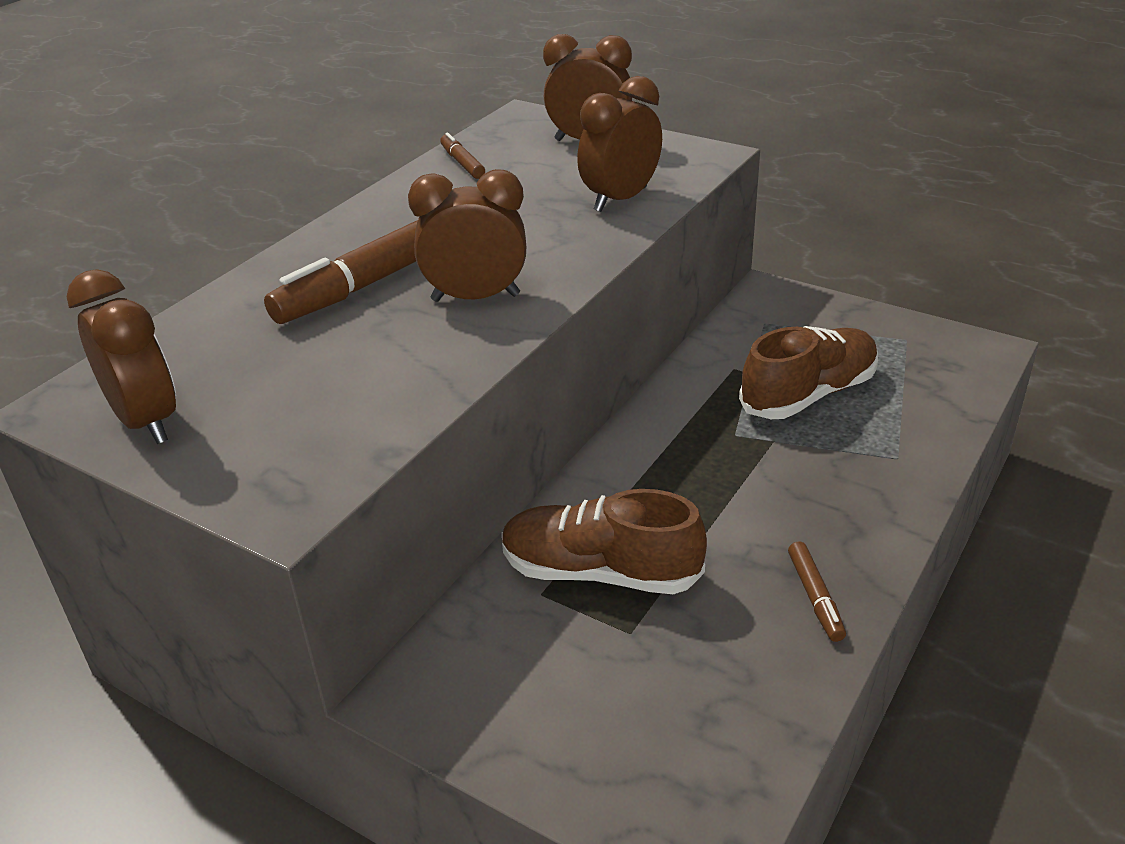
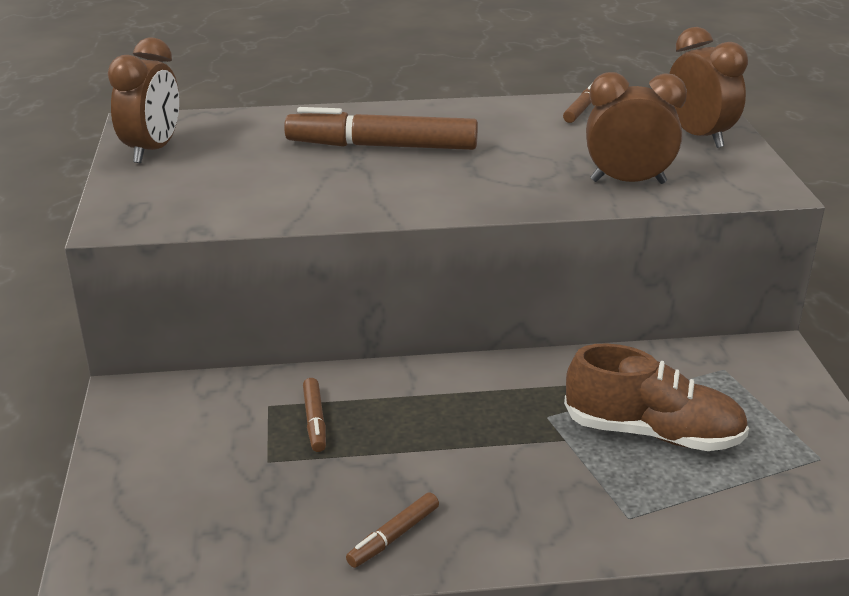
camera: 50 degrees right, 5 degrees down
brown clock [408,169,526,302] -> none
brown shoe [502,489,707,594] -> brown marker [303,378,326,452]

